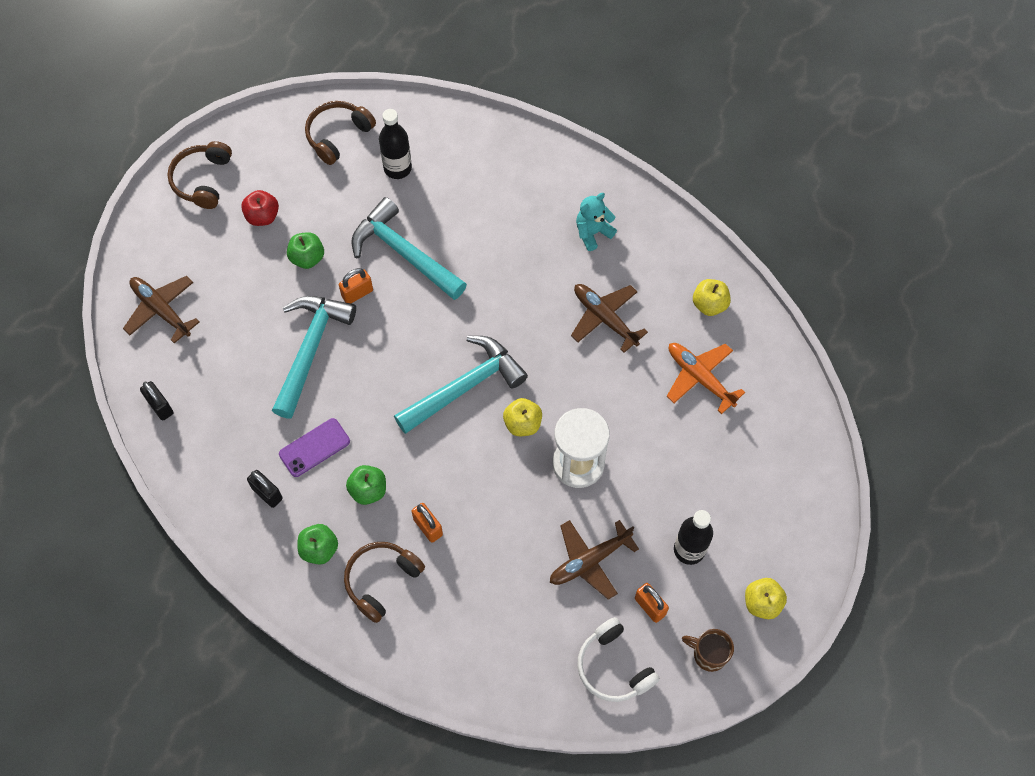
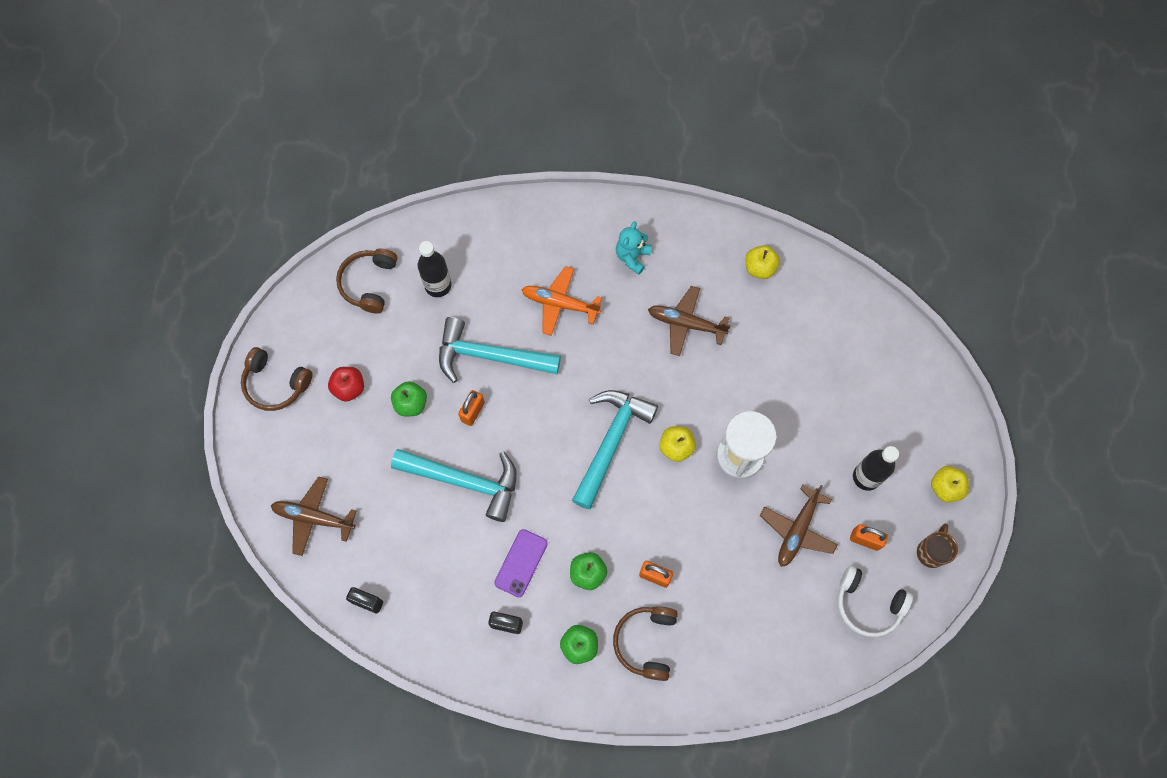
camera: 30 degrees left, 5 degrees up
brown headphones [167,141,232,209] -> brown headphones turned 45 degrees counterclockwise [241,347,312,411]
turquoise hammer [272,296,356,419] -> turquoise hammer turned 120 degrees clockwise [391,449,517,522]
orange plane [667,343,745,414] -> orange plane moved to [521,266,602,336]
brown mug [682,629,734,672] -> brown mug turned 120 degrees clockwise [917,524,958,568]

